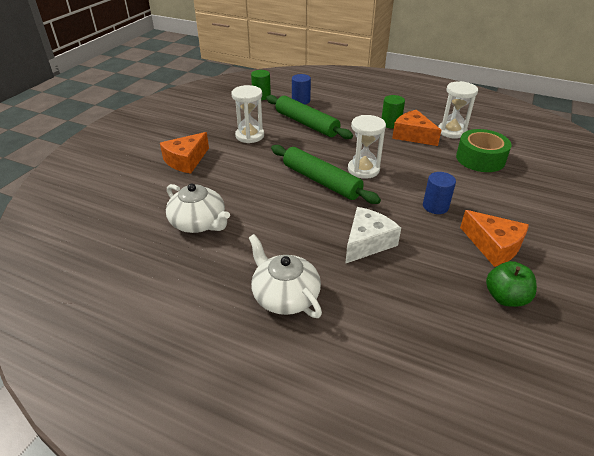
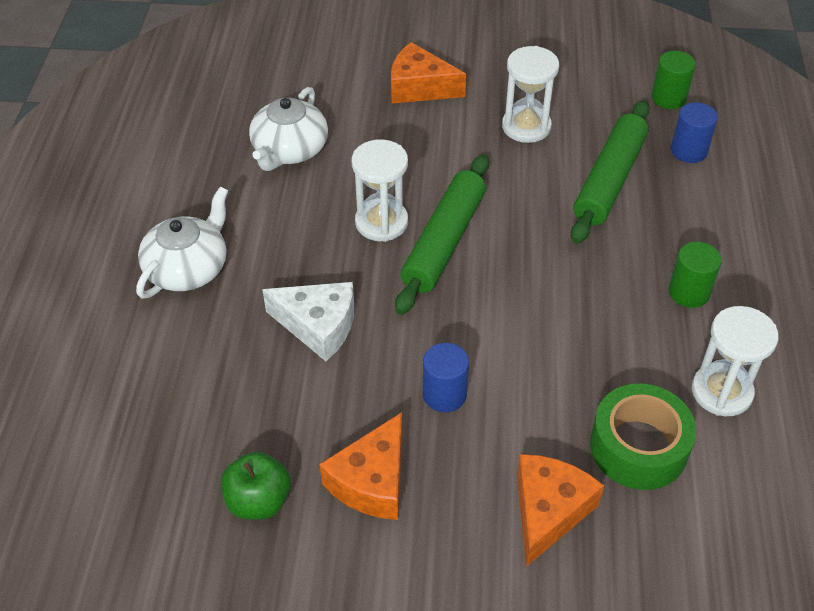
camera: 70 degrees right, 10 degrees up
white hourglass [348,115,386,179] -> white hourglass moved to [352,139,408,242]
orange cheese [392,110,441,146] -> orange cheese moved to [517,454,604,567]

